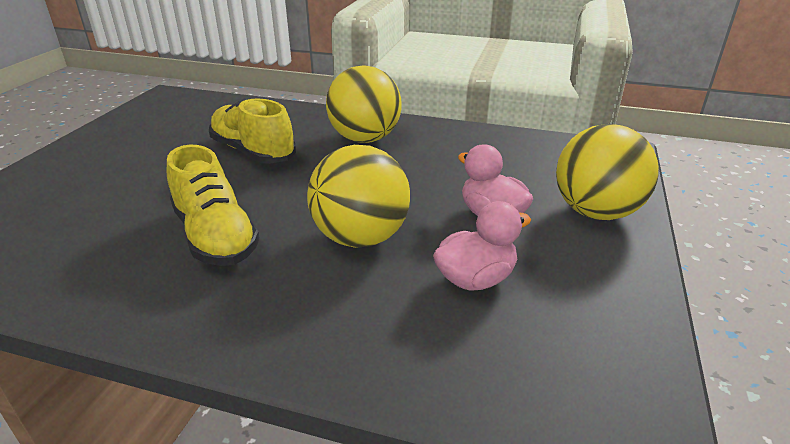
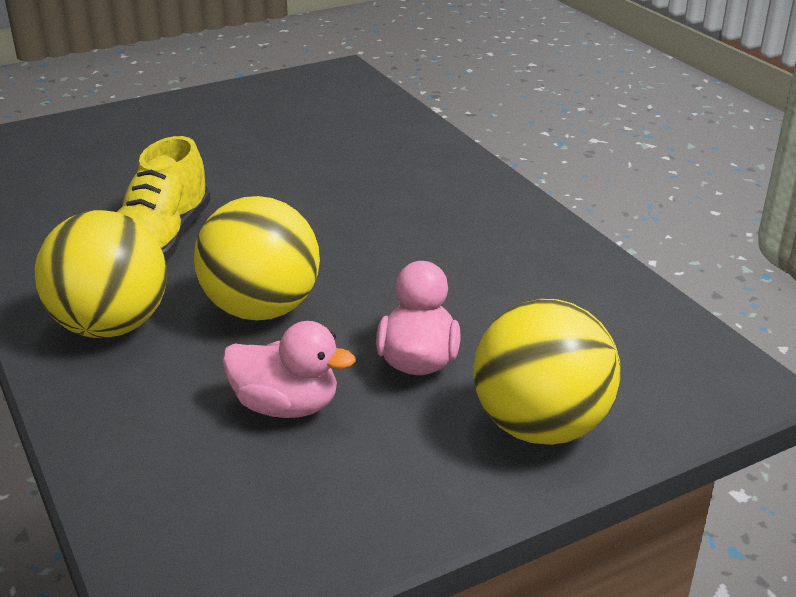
camera: 45 degrees right, 0 degrees up
yellow shoe [209,98,296,164] -> none
yellow ball [326,65,402,143] -> yellow ball moved to [35,210,167,338]

